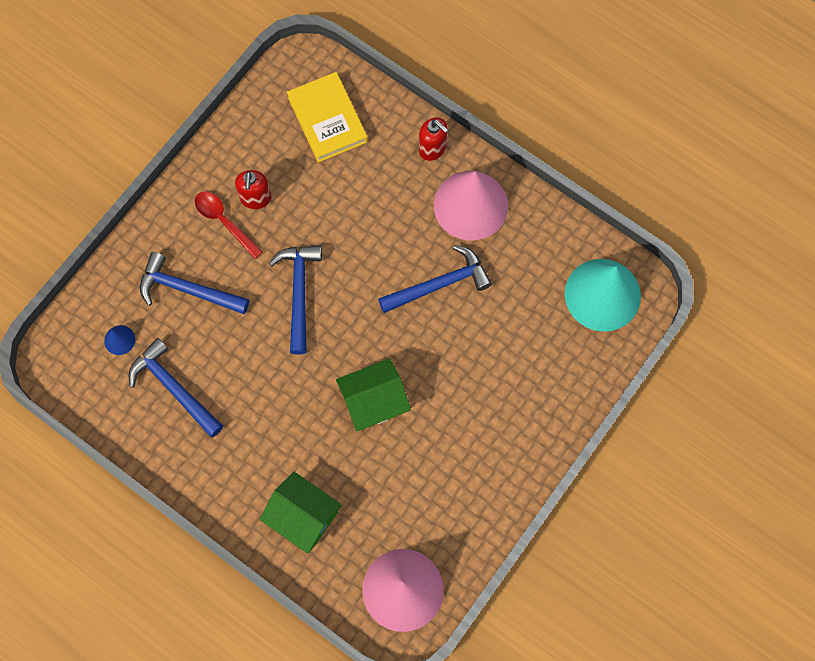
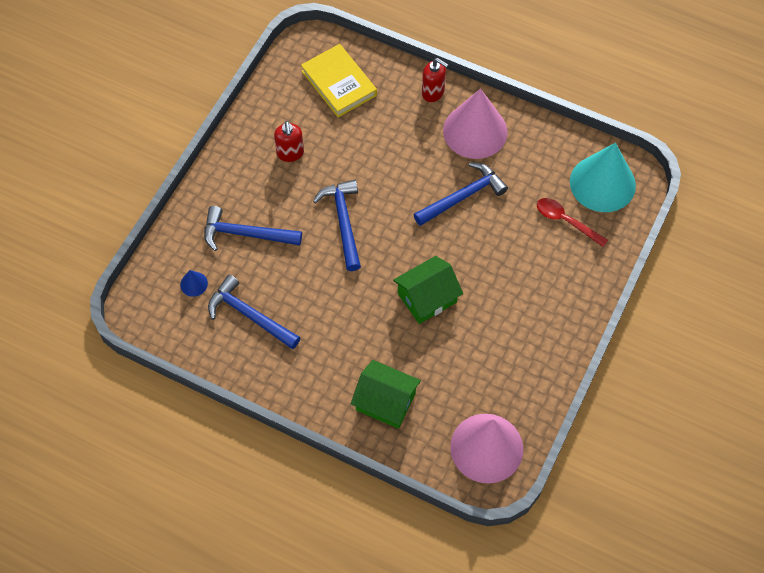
camera: 10 degrees left, 10 degrees down
red spoon [195,191,263,259] -> red spoon moved to [537,198,608,247]

